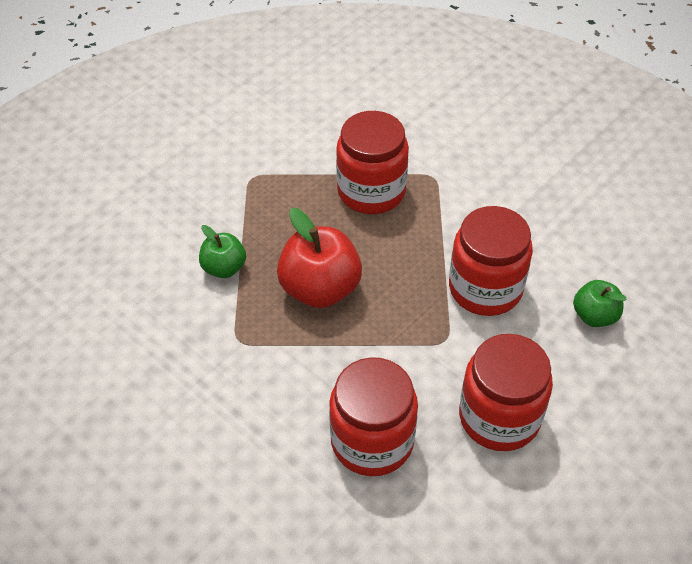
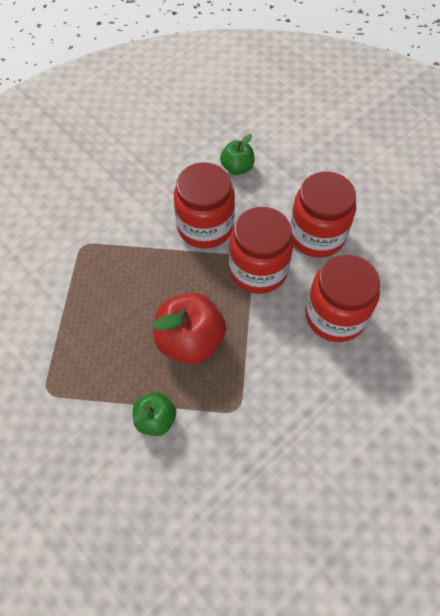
camera: 85 degrees left, 10 degrees up
red jar [336,111,409,214] -> red jar moved to [229,207,294,294]

